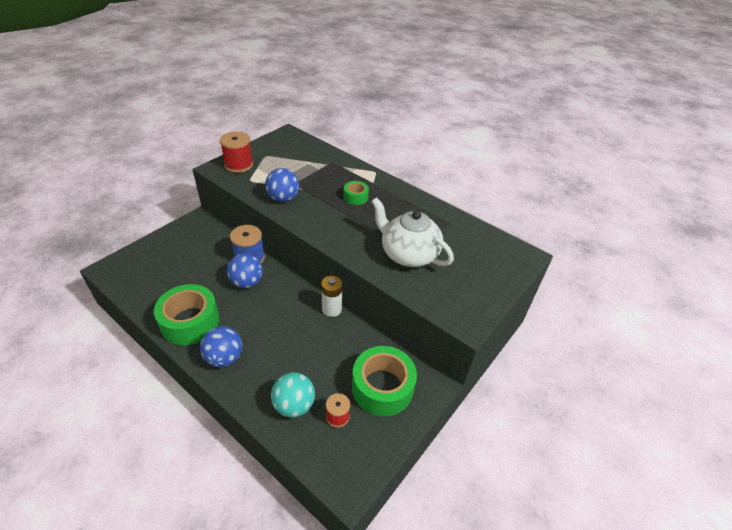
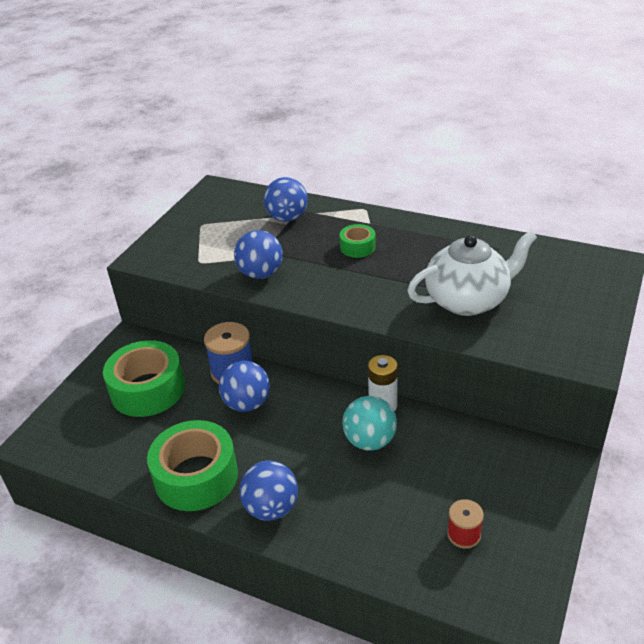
camera: 10 degrees left, 5 degrees down
red spool [220,131,253,173] -> none
turquoise ball [271,372,315,418] -> turquoise ball moved to [342,396,397,451]
green tape [352,346,417,416] -> green tape moved to [103,340,185,417]
white teapot [371,197,454,267] -> white teapot turned 135 degrees clockwise [407,231,537,316]
none -> blue ball [264,177,308,222]

